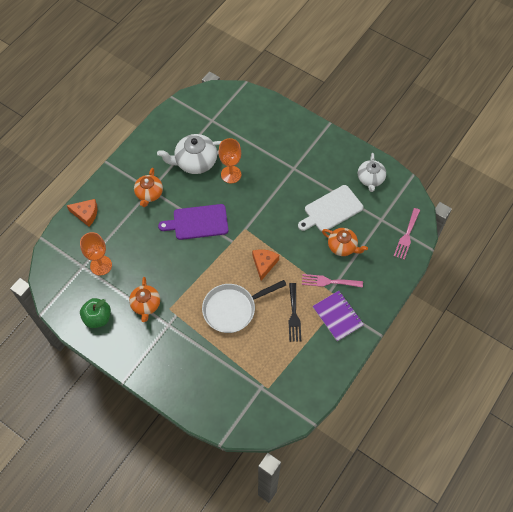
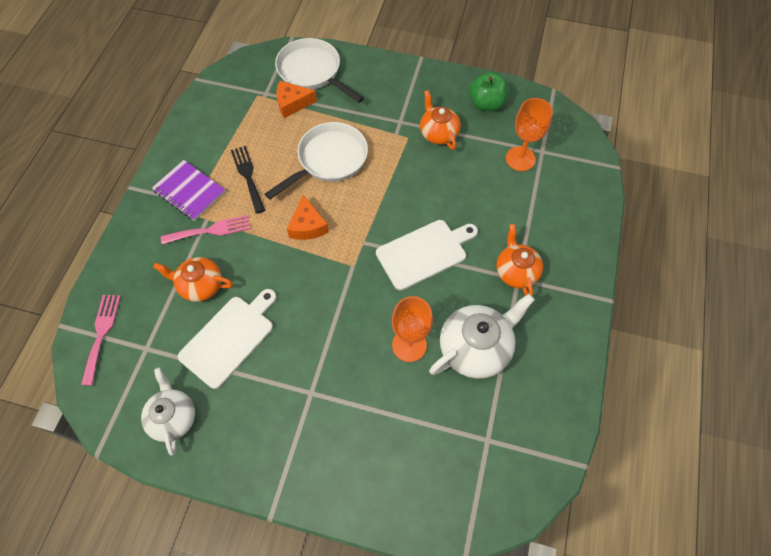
camera: 160 degrees right, 0 degrees up
orange cheese [67,199,97,227] -> orange cheese moved to [276,81,317,118]
purple cutting board [158,204,228,240] -> white cutting board [376,220,478,290]
none -> white pan [275,38,364,103]

